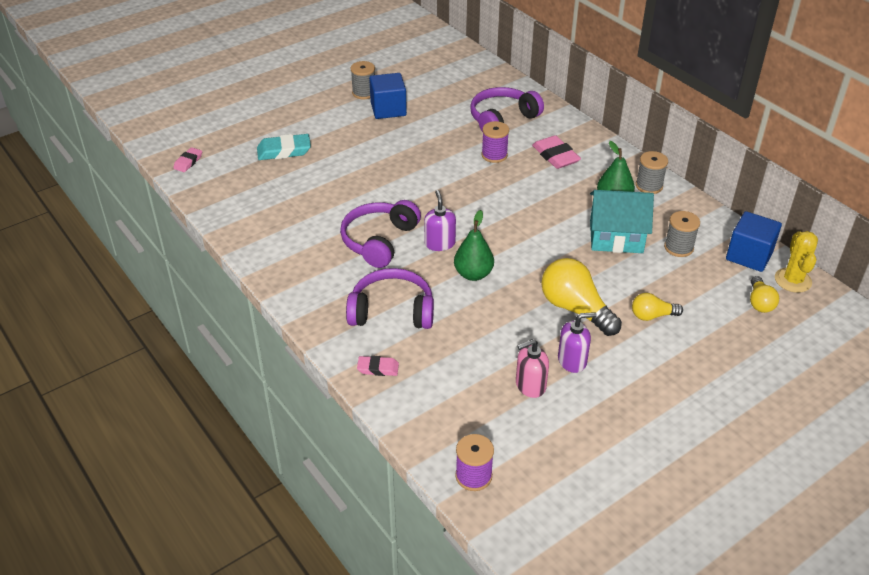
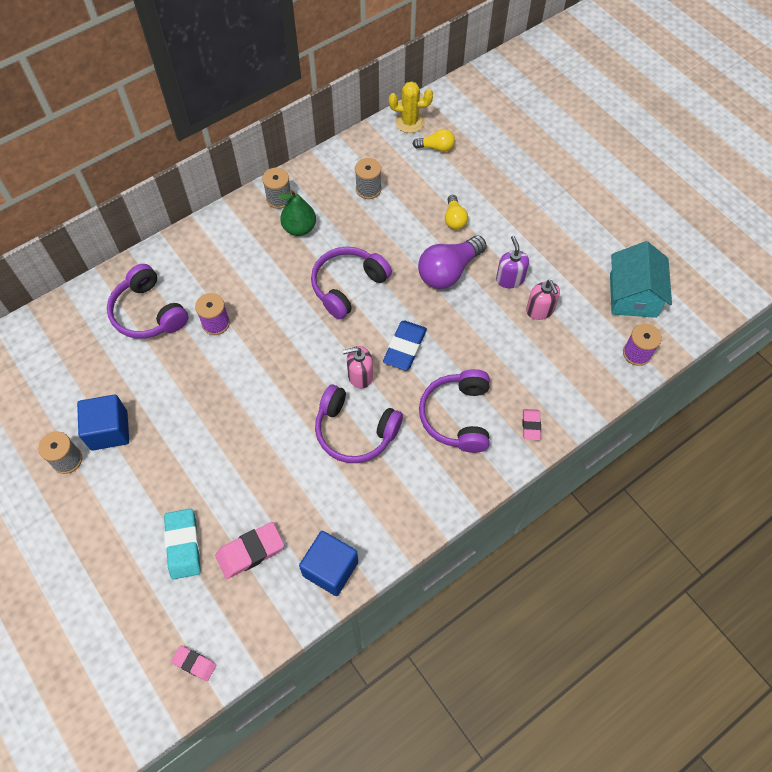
camera: 90 degrees left, 20 degrees up
purple soap dispenser [424,190,456,251] -> pink soap dispenser [342,346,373,389]
green pear [454,210,494,281] -> blue eraser [383,320,427,371]
pink eraser [532,135,581,169] -> pink eraser moved to [215,522,284,579]
yellow light bulb [541,258,622,336] -> purple light bulb [418,235,487,289]
turquoise house [590,190,654,253] -> turquoise house moved to [610,241,672,318]
blue cube [726,211,782,272] -> blue cube moved to [299,531,358,596]
none -> purple headphones [311,247,392,319]

